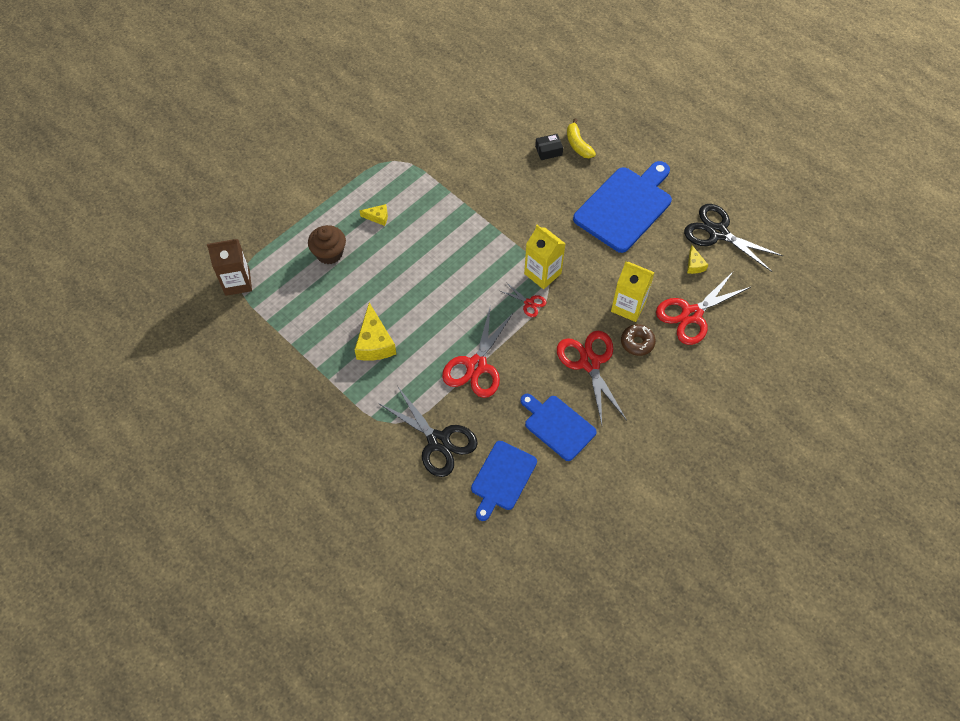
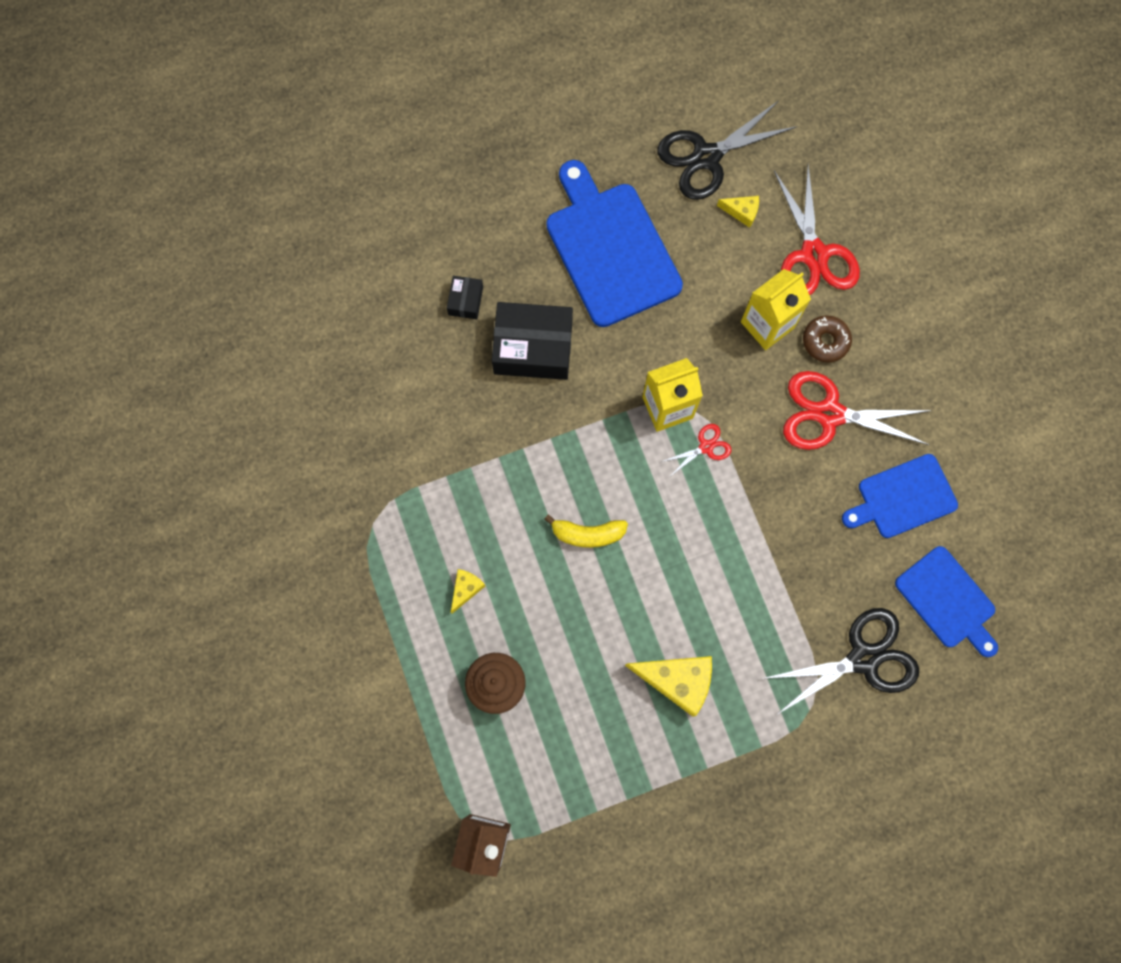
camera: 65 degrees left, 15 degrees up
red scissors [442,308,514,398] -> none
yellow banana [567,119,596,158] -> yellow banana moved to [544,514,628,548]
none -> black box [492,302,573,380]

